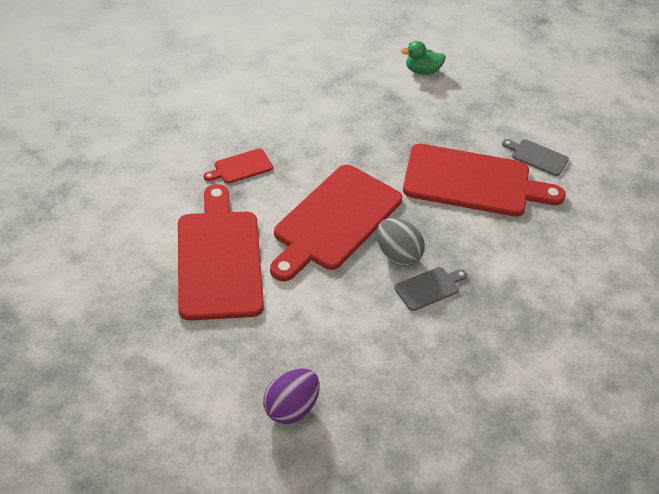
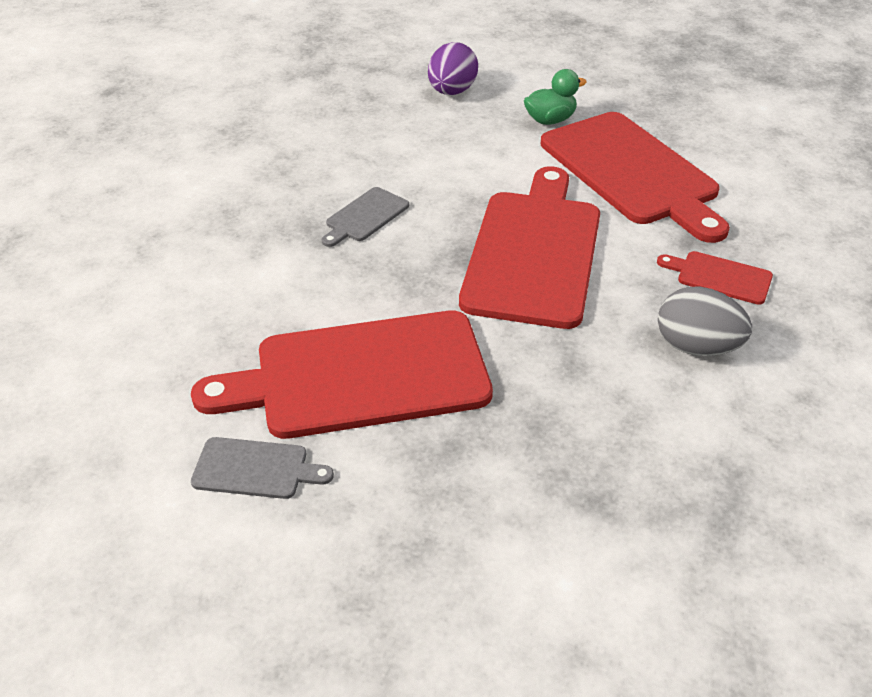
camera: 160 degrees right, 5 degrees down
red cutting board [204,149,273,184] -> red cutting board turned 105 degrees counterclockwise [657,251,773,305]
grey egg [377,218,425,266] -> grey egg moved to [658,287,752,356]
green duck [401,41,446,75] -> green duck moved to [524,69,587,125]

